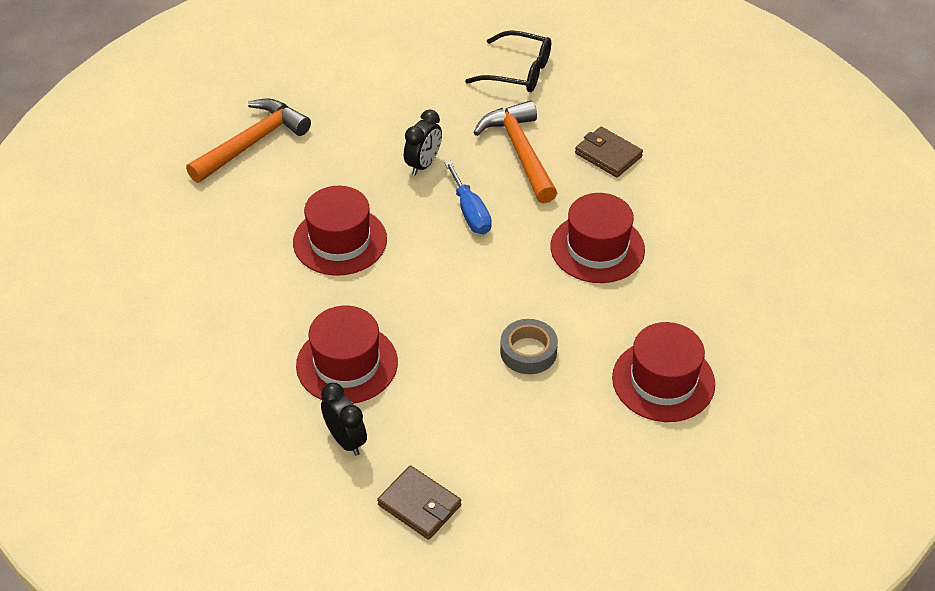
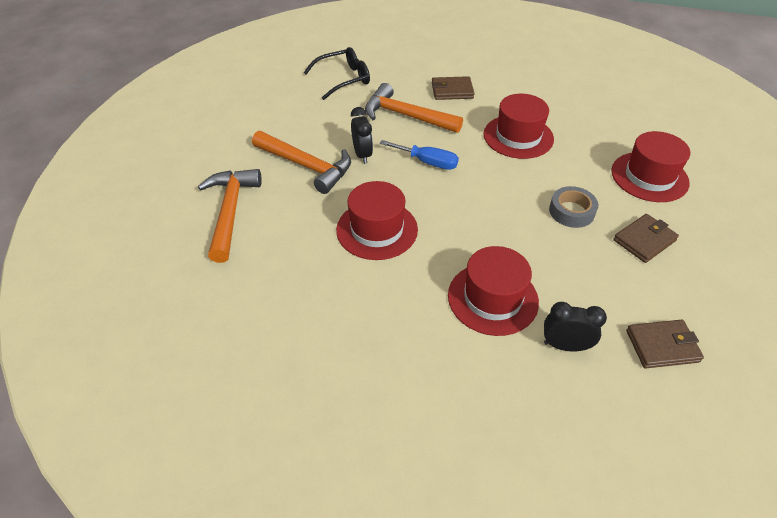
camera: 45 degrees left, 0 degrees up
none -> orange hammer [252,131,351,194]
none -> brown wallet [613,214,679,263]

